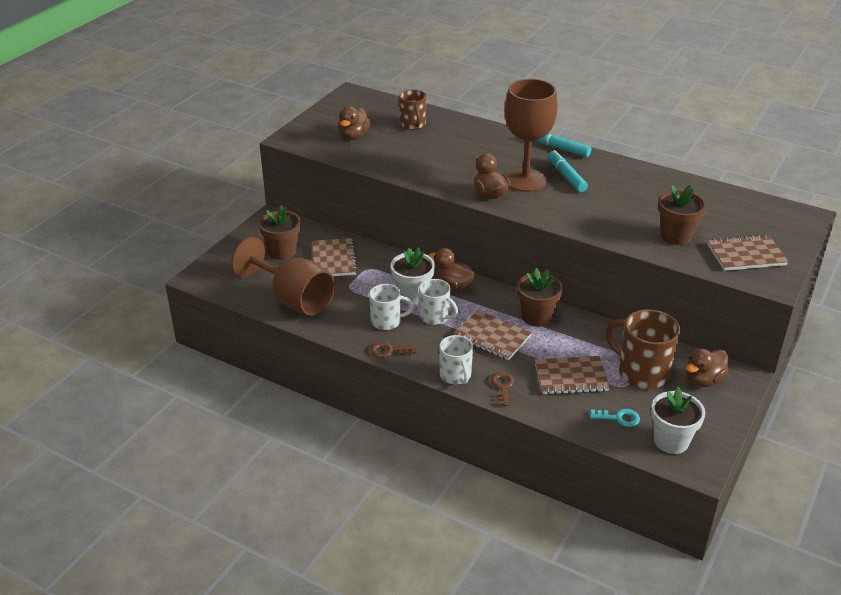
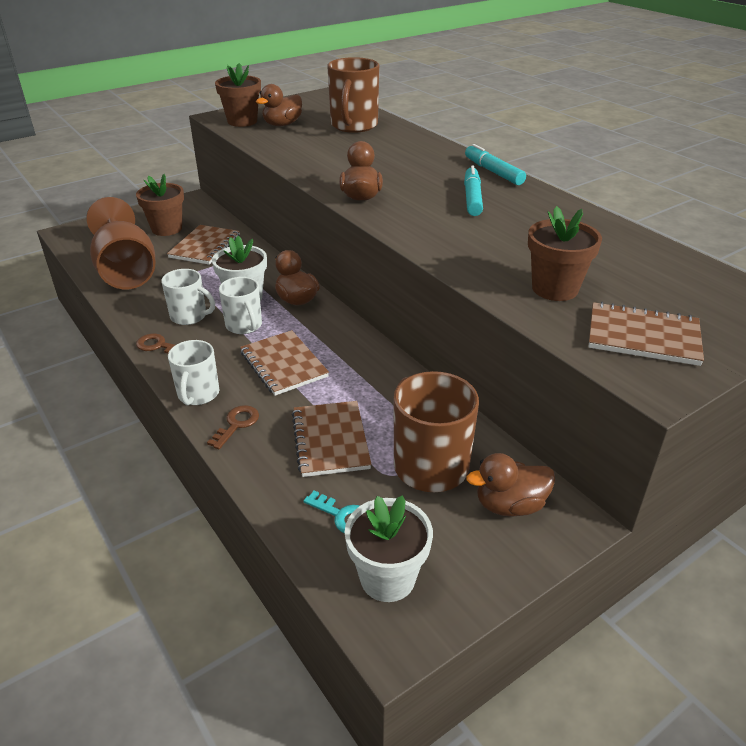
camera: 25 degrees right, 0 degrees up
brown mug [399,89,427,130] -> brown mug [327,57,379,133], size x1.61
brown goblet [505,79,558,192] -> none
brown flower pot [517,268,563,327] -> brown flower pot moved to [215,63,261,127]
brown notebook [535,356,610,395] -> brown notebook turned 60 degrees clockwise [292,401,372,477]

